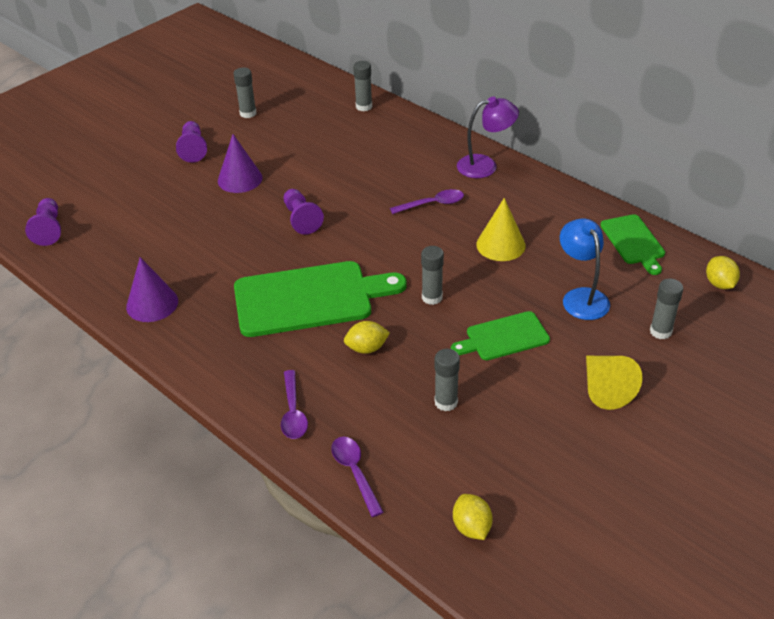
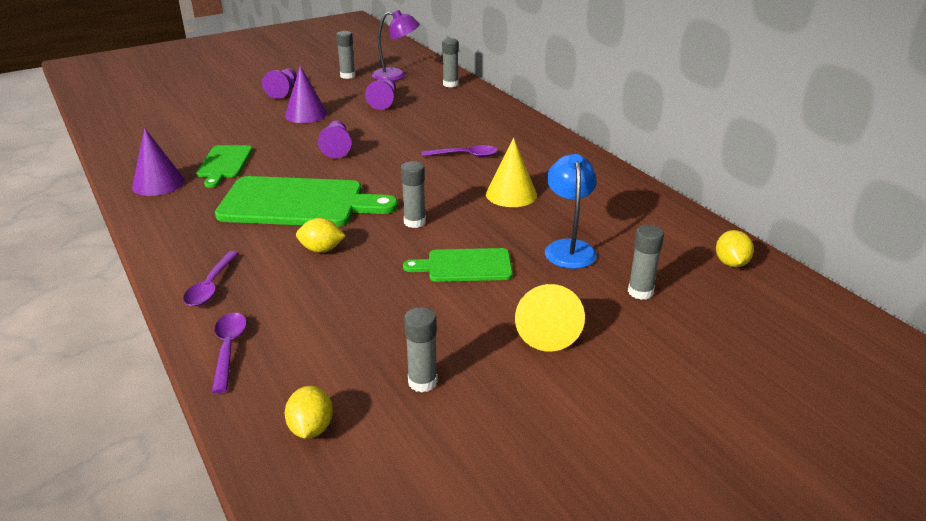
camera: 15 degrees right, 10 degrees down
purple pawn [25,198,61,246] -> purple pawn moved to [365,78,396,110]
grey glue stick [435,349,460,411] -> grey glue stick moved to [404,307,438,392]
purple lamp [457,96,519,178] -> purple lamp moved to [372,10,420,81]
green cutting board [600,214,665,275] -> green cutting board moved to [196,145,253,188]

